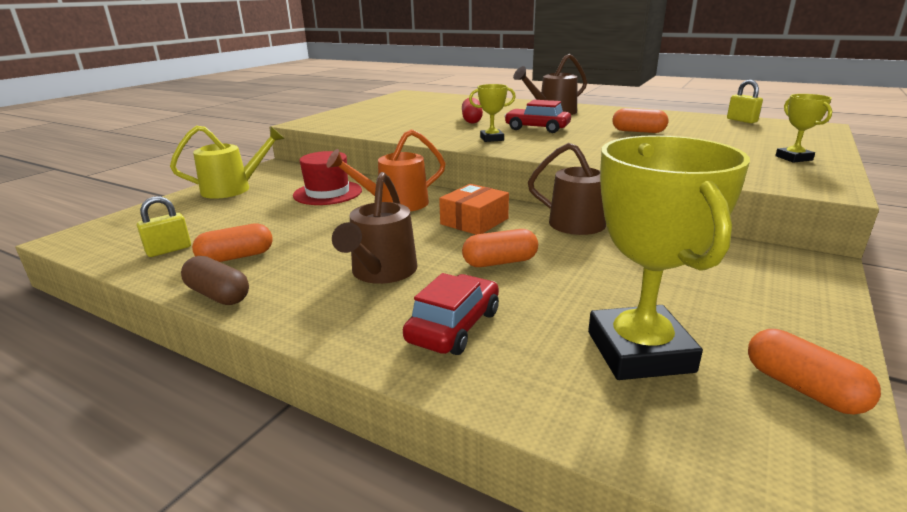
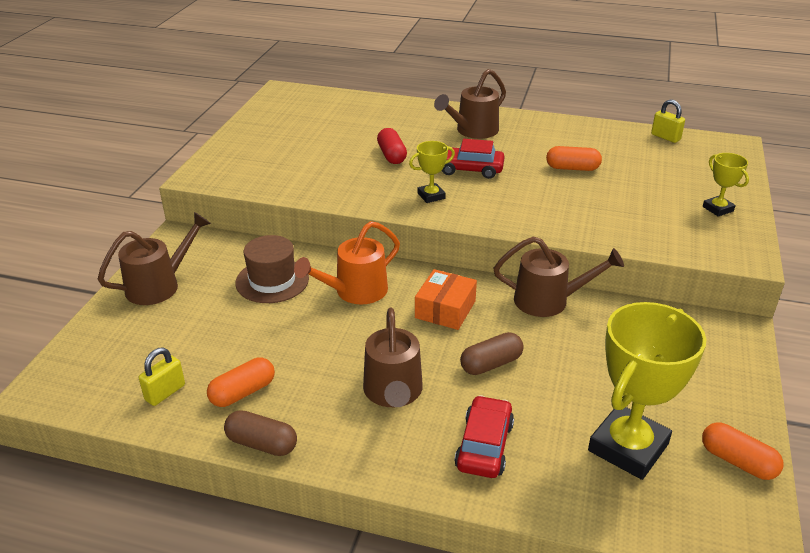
camera: 15 degrees left, 10 degrees up
yellow watering can [170,125,285,199] -> brown watering can [98,212,211,305]
red hat [293,151,362,205] -> brown hat [235,235,309,303]
orange capsule [462,229,538,267] -> brown capsule [460,332,524,375]
yellow trophy [588,135,750,380] -> yellow trophy turned 60 degrees clockwise [588,302,706,480]

